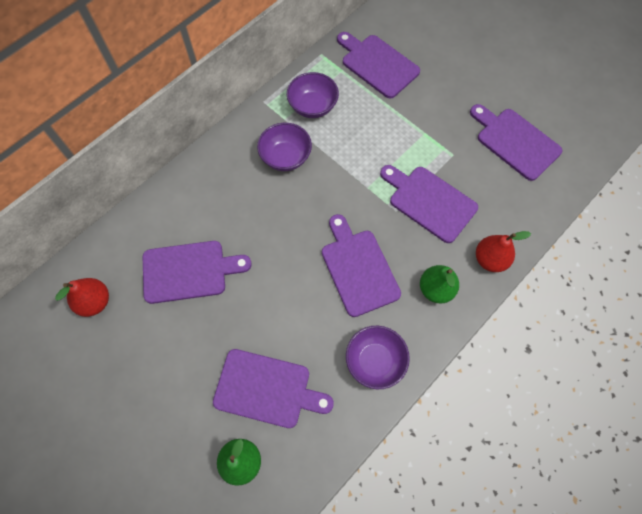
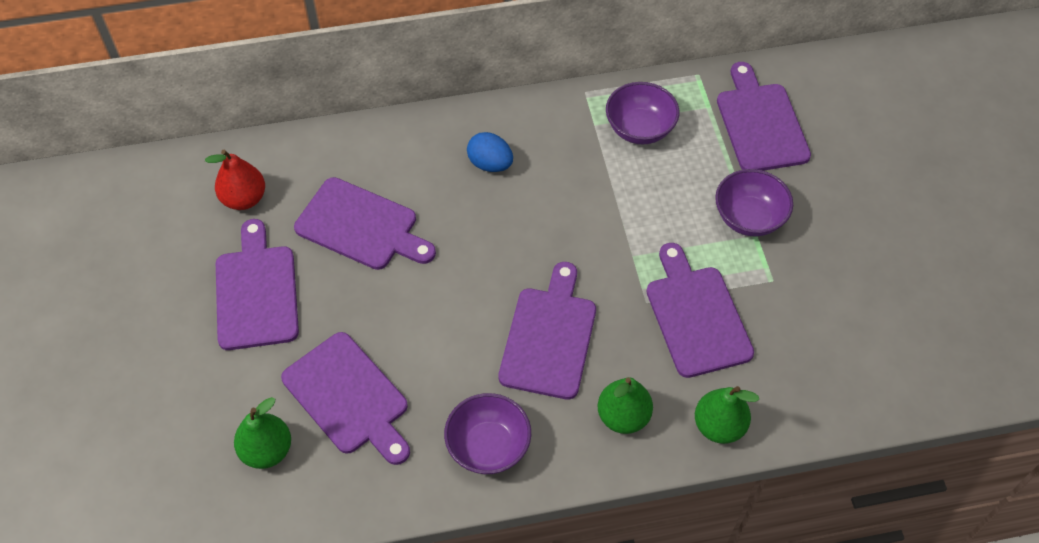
camera: 35 degrees right, 10 degrees down
purple bowl [257,123,312,171] -> purple bowl moved to [715,169,793,236]
purple cutting board [470,104,563,181] -> purple cutting board moved to [216,219,299,350]
red pear [476,231,531,272] -> green pear [695,386,759,444]
none -> blue egg [467,132,513,172]

